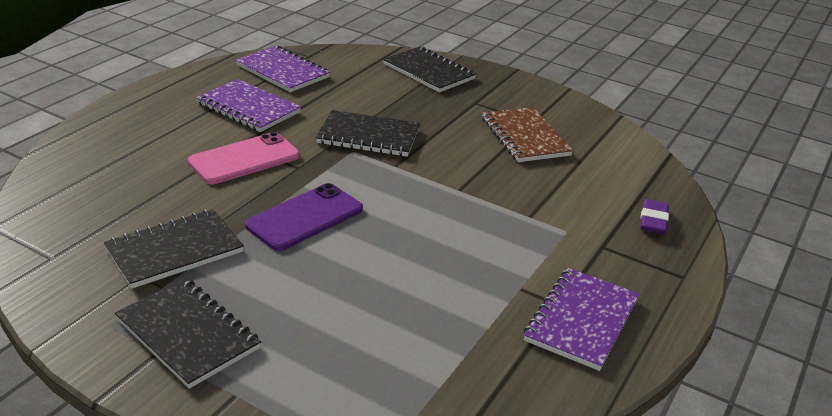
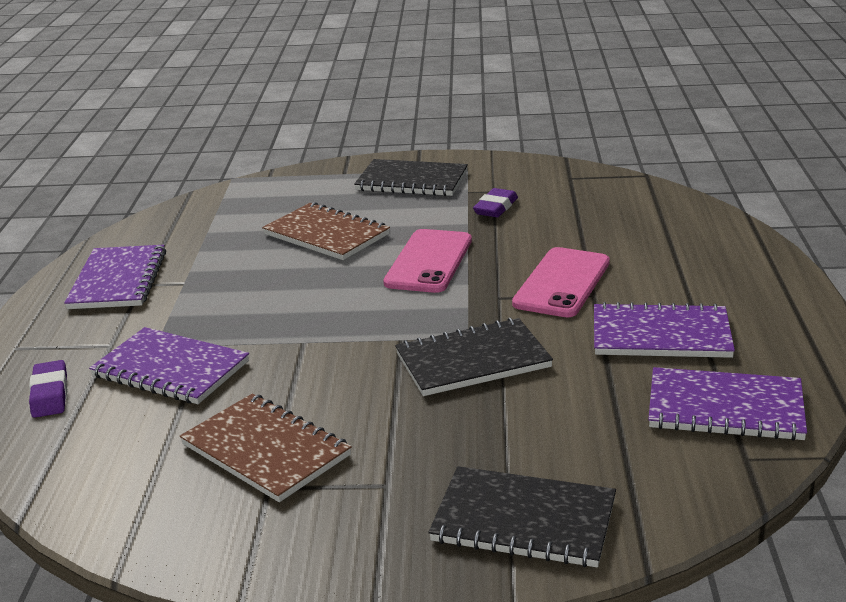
camera: 155 degrees right, 5 degrees down
black notebook [104,209,244,289] -> purple eraser [473,188,518,217]
purple phone [245,183,363,251] -> pink phone [383,229,472,293]
none -> purple notebook [89,327,249,404]
none -> brown notebook [262,202,390,260]

